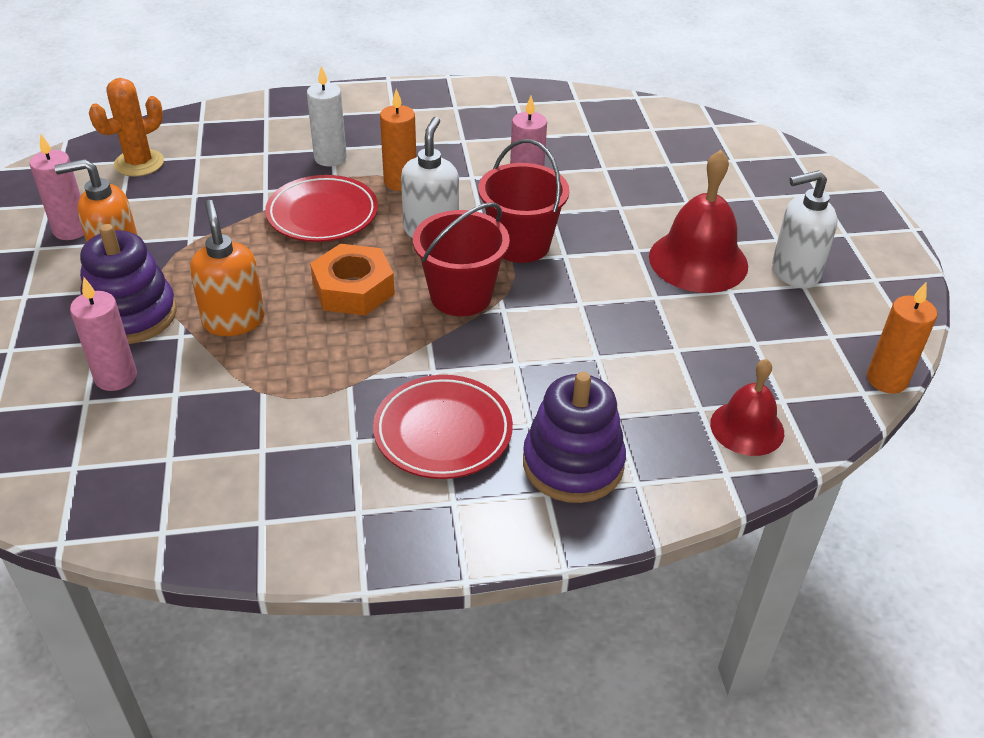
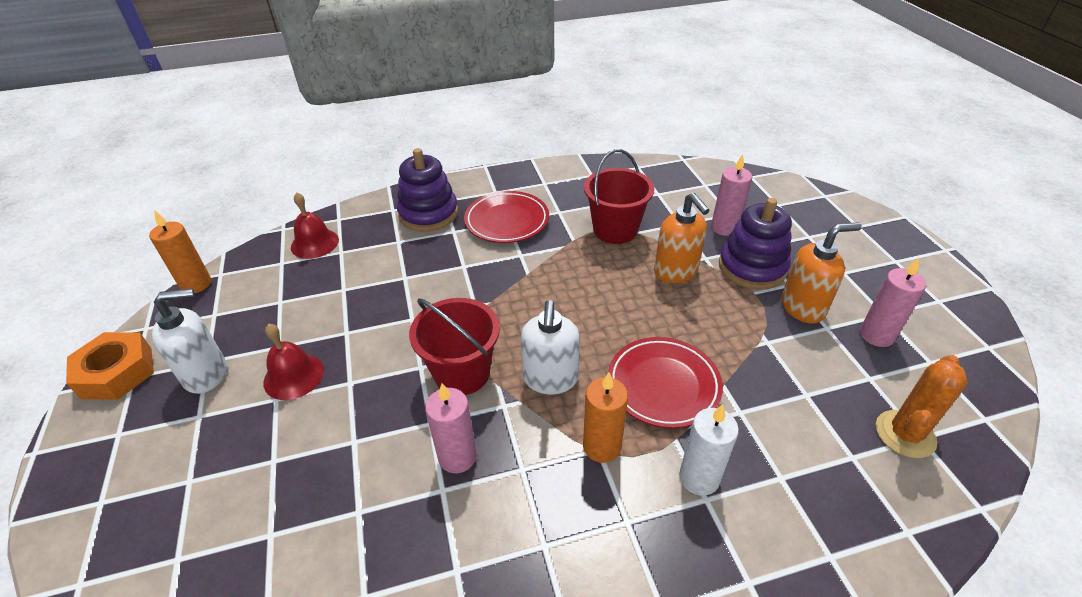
camera: 175 degrees right, 0 degrees up
orange nut [310,244,395,315] -> orange nut moved to [66,332,154,400]
red bucket [413,202,510,316] -> red bucket moved to [584,149,654,244]
red bell [649,150,748,293] -> red bell [263,324,324,400], size x0.63

